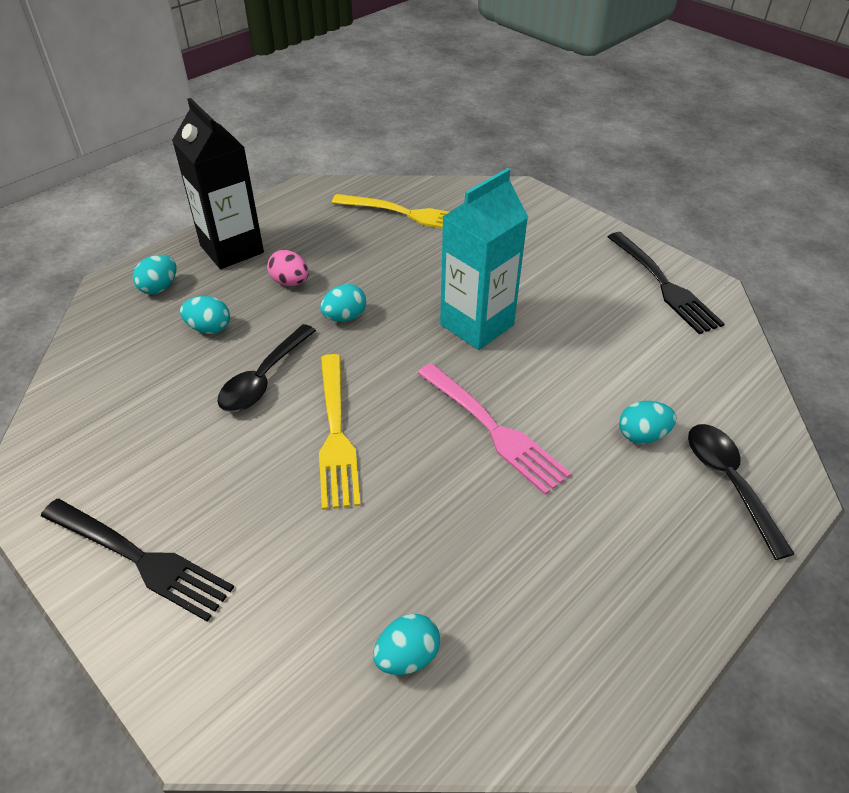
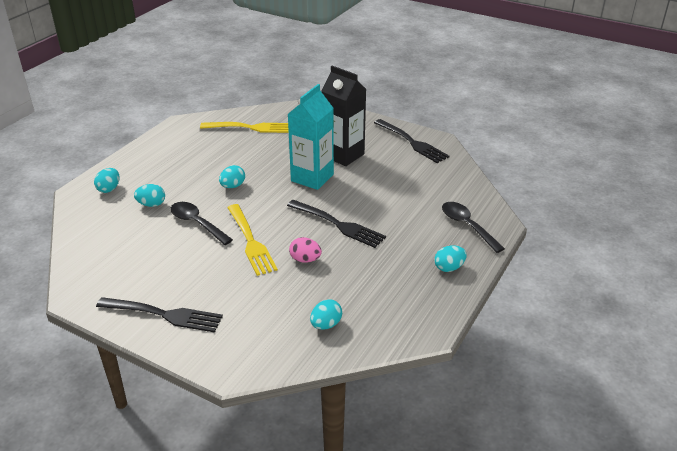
camera: 15 degrees left, 10 degrees down
black carton [172,98,264,269] -> black carton moved to [322,66,366,166]
black spoon [218,324,316,412] -> black spoon turned 120 degrees clockwise [170,202,233,245]
pink egg [267,250,309,286] -> pink egg moved to [289,237,322,263]
pink fork [418,363,571,495] -> black fork [287,200,386,248]
turquoise egg [619,401,676,444] -> turquoise egg moved to [434,245,467,272]

